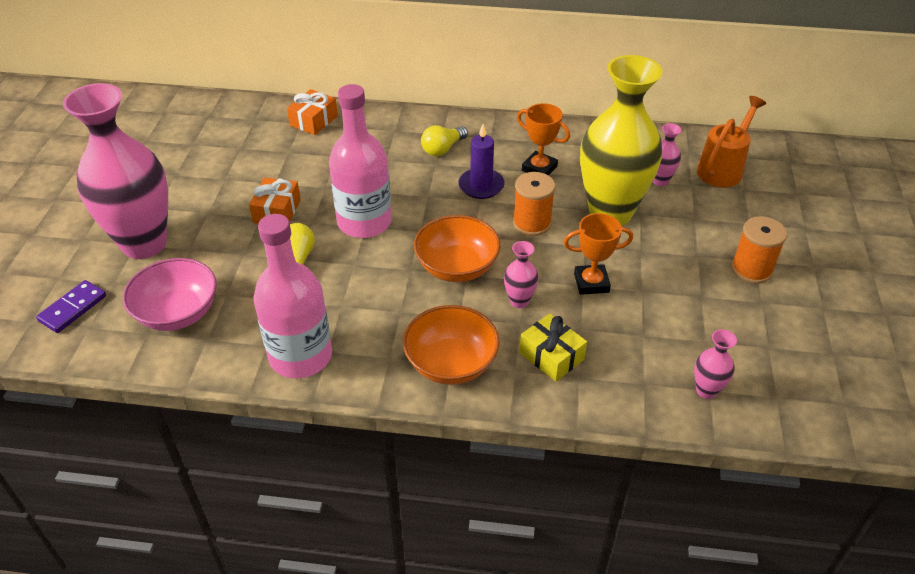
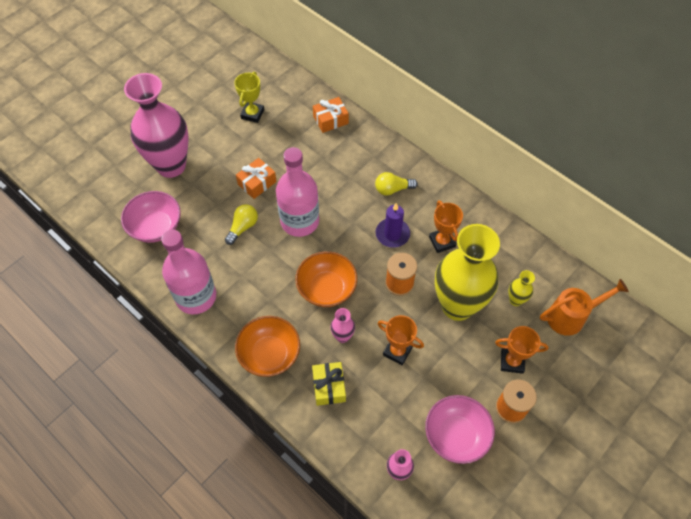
camera: 35 degrees right, 15 degrees up
purple domino [36,280,106,333] -> none
pink vase [653,123,681,186] -> yellow vase [508,270,535,306]
none -> yellow trophy [234,72,264,123]
none -> pink bowl [425,395,495,464]
none -> orange trophy [495,326,549,374]

